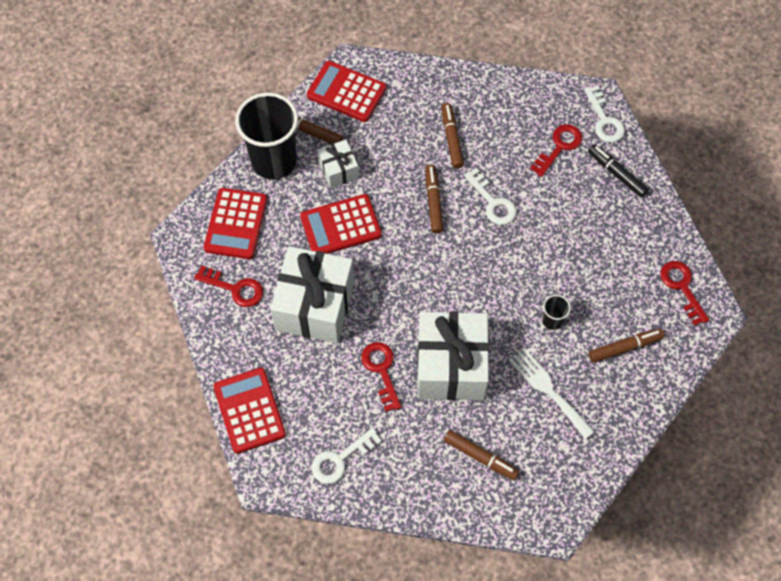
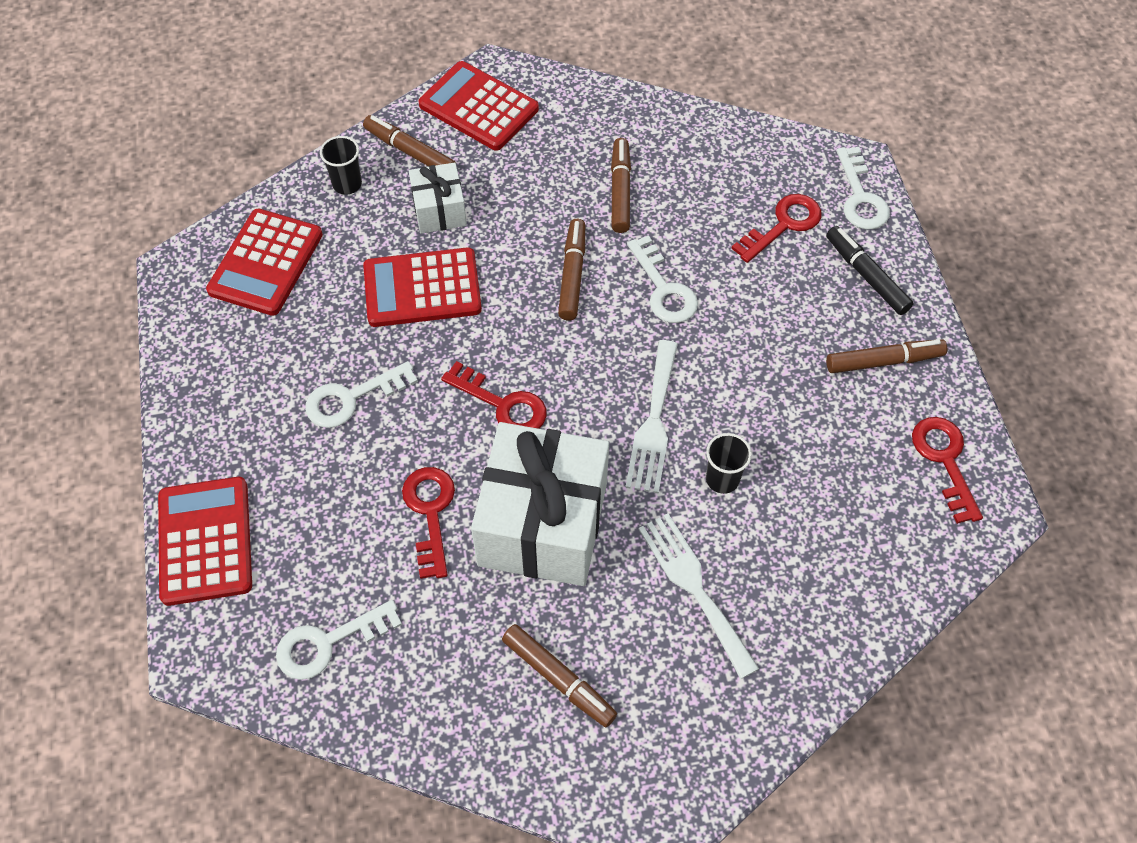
camera: 10 degrees right, 5 degrees down
red key [194,265,263,307] -> red key moved to [441,361,547,429]
black cup [235,93,298,179] -> black cup [320,136,362,195], size x0.42
white gift [270,246,354,343] -> white key [305,361,418,428]
brown marker [589,328,664,363] -> brown marker moved to [826,339,947,373]
none -> white fork [625,340,678,493]

